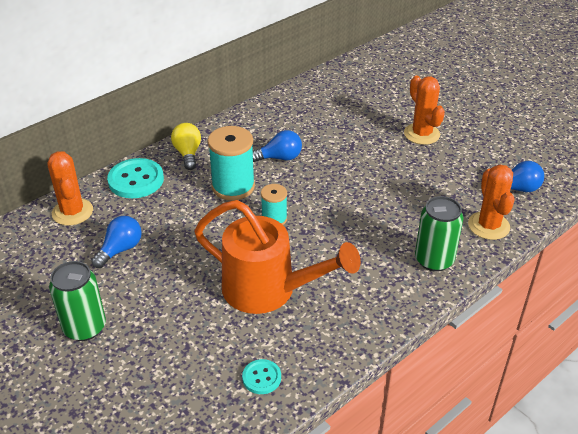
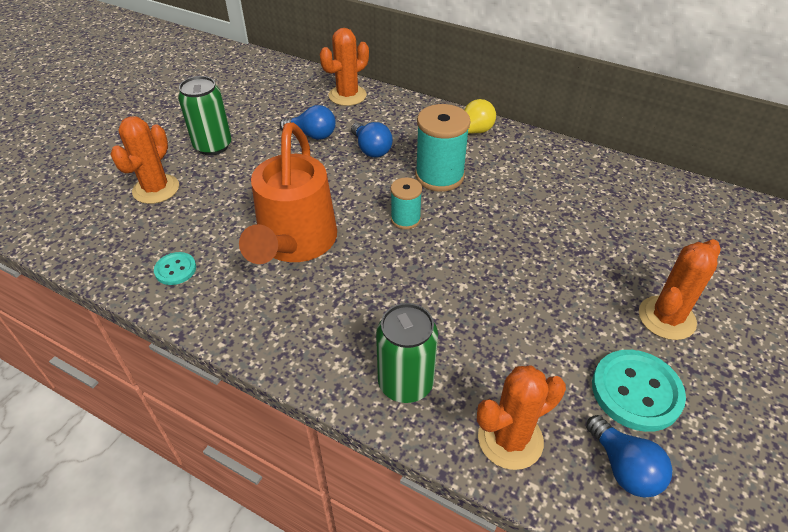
camera: 70 degrees right, 5 degrees up
turquoise button [107,158,164,198] -> turquoise button moved to [592,350,686,432]
blue light bulb [253,130,302,162] -> blue light bulb moved to [351,122,393,157]
none -> orange cactus [110,116,179,204]

